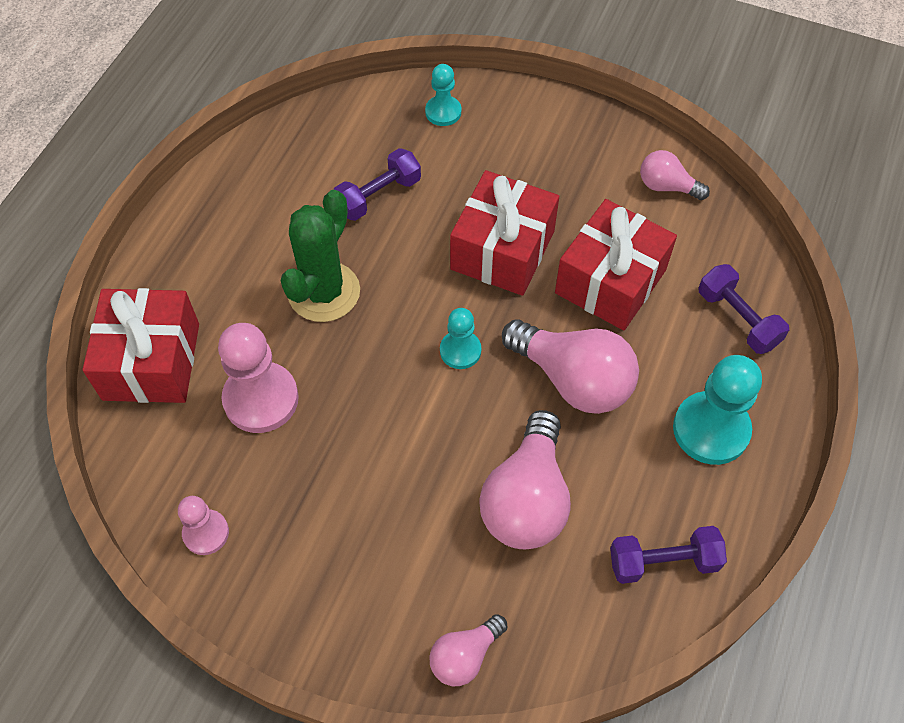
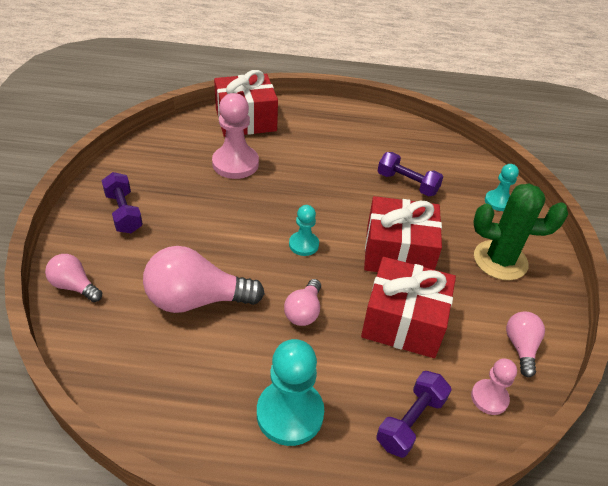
camera: 70 degrees right, 15 degrees down
pink pawn [178,496,229,555] -> pink pawn moved to [471,358,517,415]
green cactus [281,190,360,322] -> green cactus moved to [473,183,568,280]
pink light bulb [502,319,639,414] -> pink light bulb [284,279,321,326], size x0.55
purple dumbbell [610,526,727,584] -> purple dumbbell moved to [101,172,143,233]

